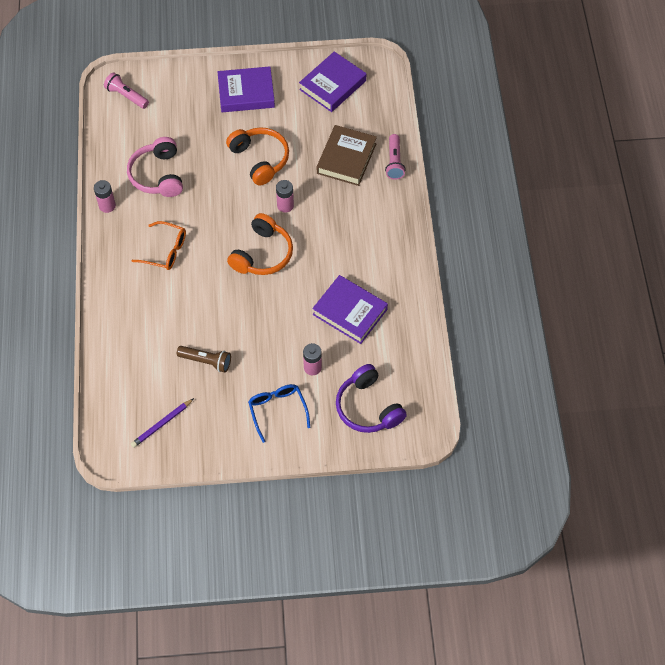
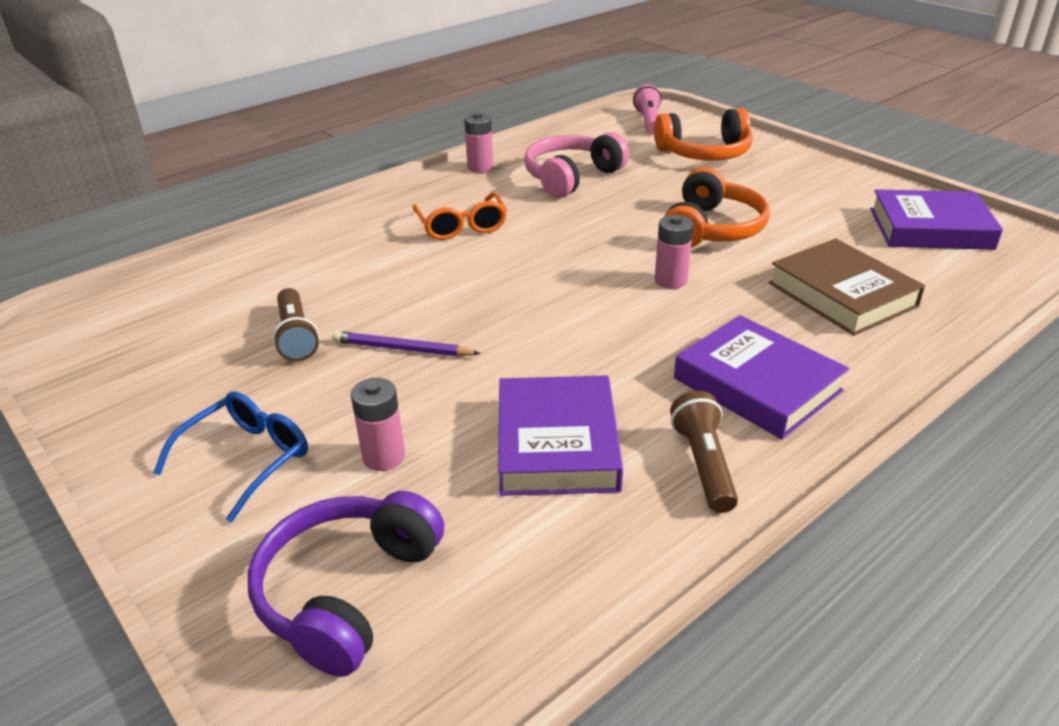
camera: 55 degrees right, 25 degrees down
purple pencil [131,398,194,448] -> purple pencil moved to [332,331,481,357]
purple book [218,66,275,112] -> purple book moved to [674,315,849,439]
orange headphones [227,213,293,275] -> orange headphones moved to [654,108,753,161]
brown book [317,125,377,186] -> brown book turned 75 degrees clockwise [769,238,925,336]
pink flashlight [385,134,406,180] -> none
none -> brown flashlight [670,391,738,513]

